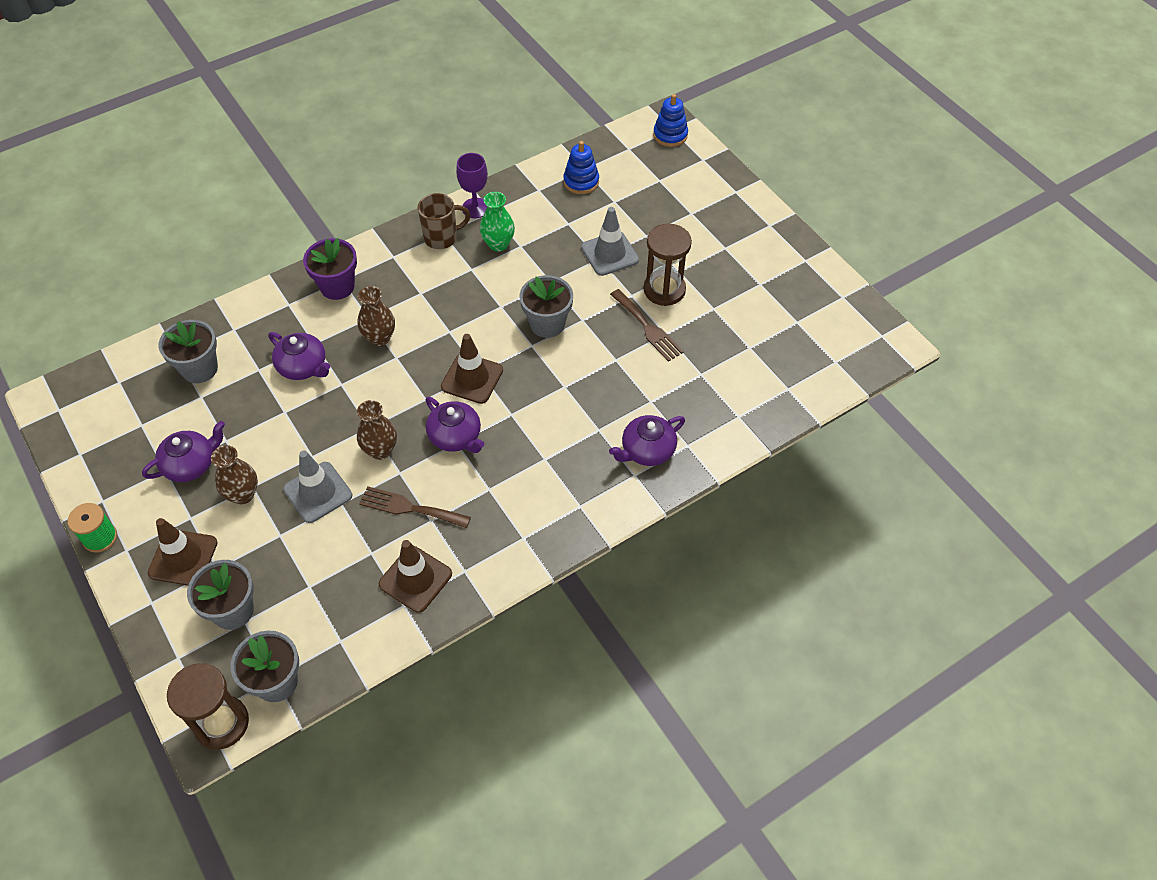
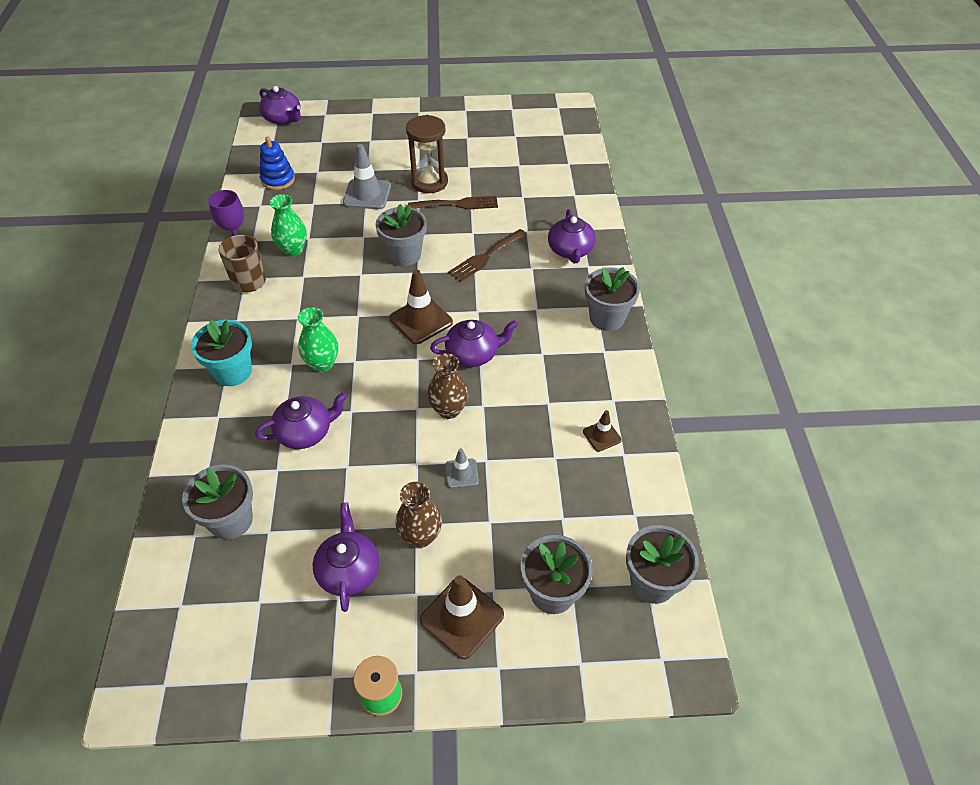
camera: 60 degrees left, 5 degrees down
brown hourglass [167,663,249,750] -> none
grey traffic cone [283,450,352,523] -> grey traffic cone [445,448,479,488], size x0.55
purple flower pot [303,238,357,300] -> turquoise flower pot [191,320,252,386]
brown vase [358,286,395,346] -> green vase [298,307,338,372]
brown fork [359,486,471,528] -> brown fork moved to [448,229,527,282]
brown traffic cone [379,540,452,613] -> brown traffic cone [583,410,622,452], size x0.55
blue stacking toy [653,94,688,147] -> purple teapot [259,86,301,125]
none -> grey flower pot [585,267,640,331]

